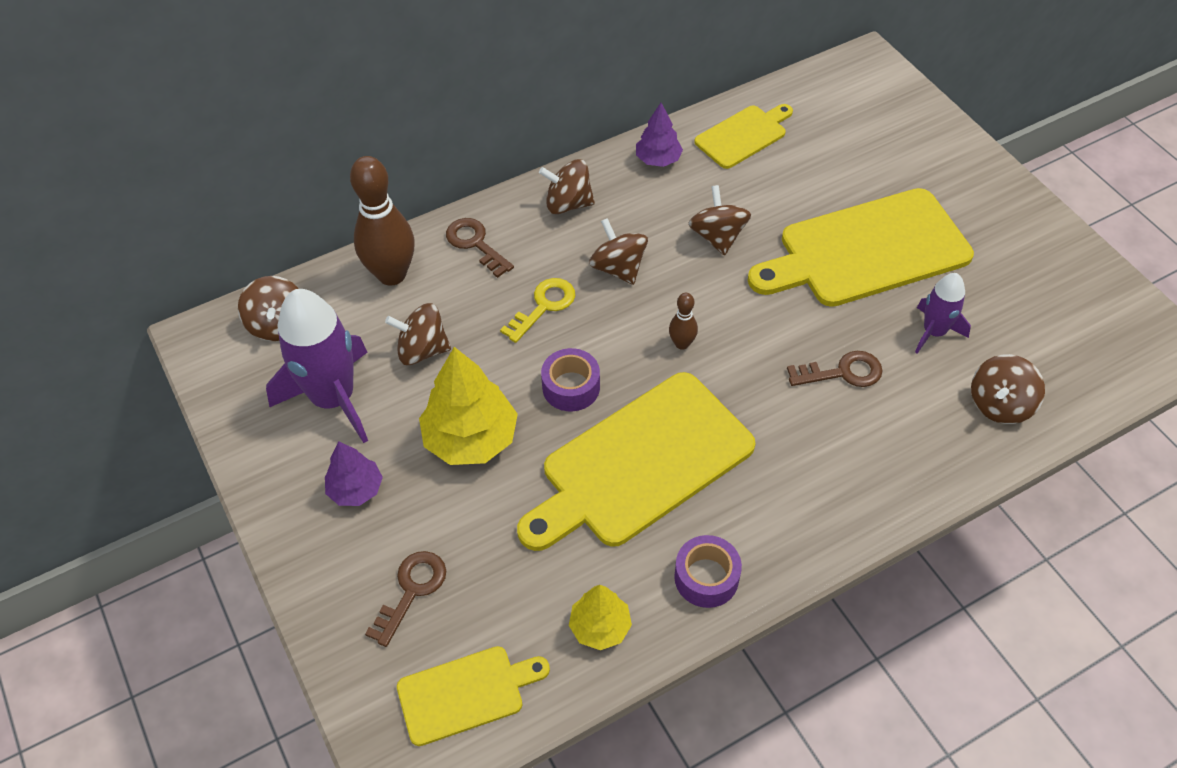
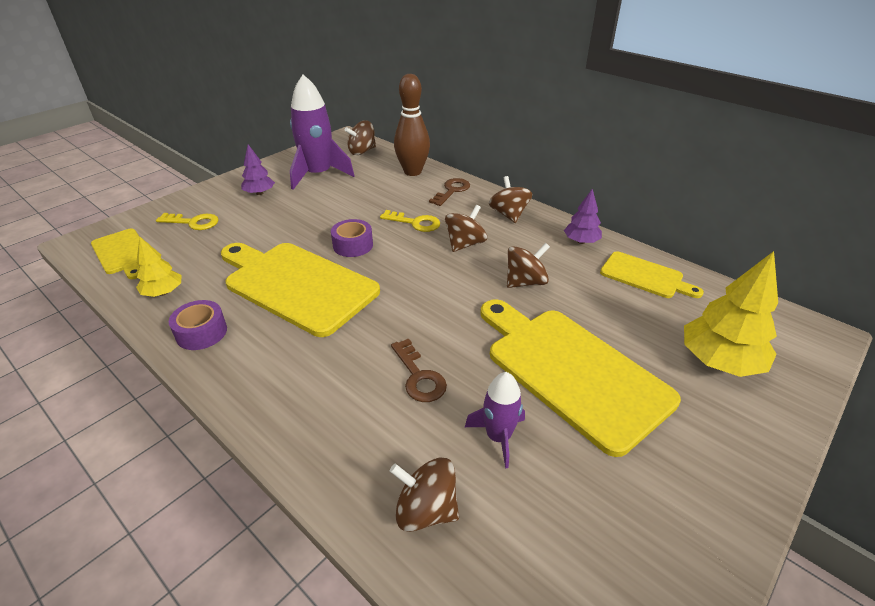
camera: 70 degrees right, 15 degrees down
brown key [365,551,446,647] -> yellow key [156,213,219,230]
brown spinning top [385,303,451,365] -> none
yellow tree [419,347,518,465] -> yellow tree moved to [684,251,778,377]
brown bowling pin [669,293,698,350] -> none

